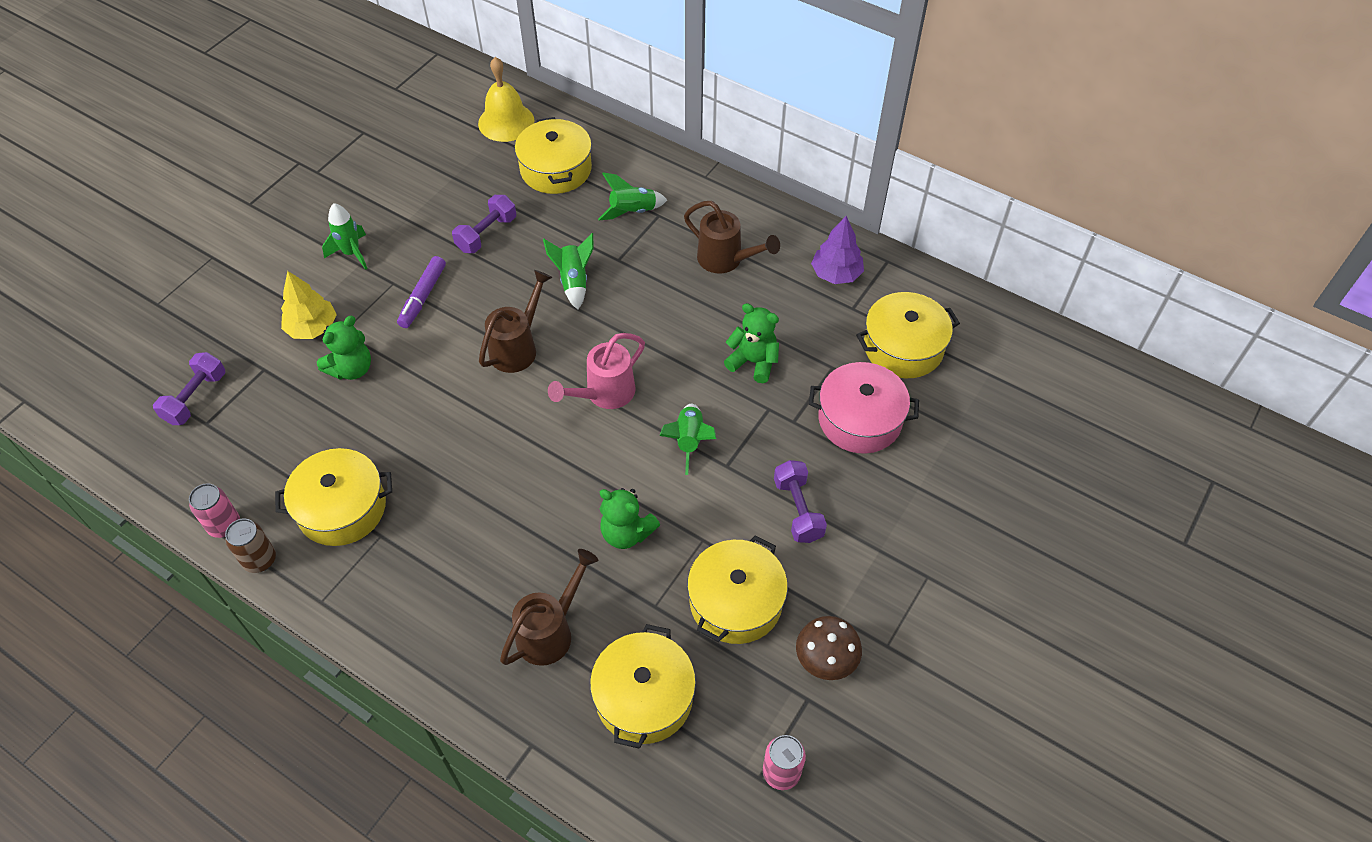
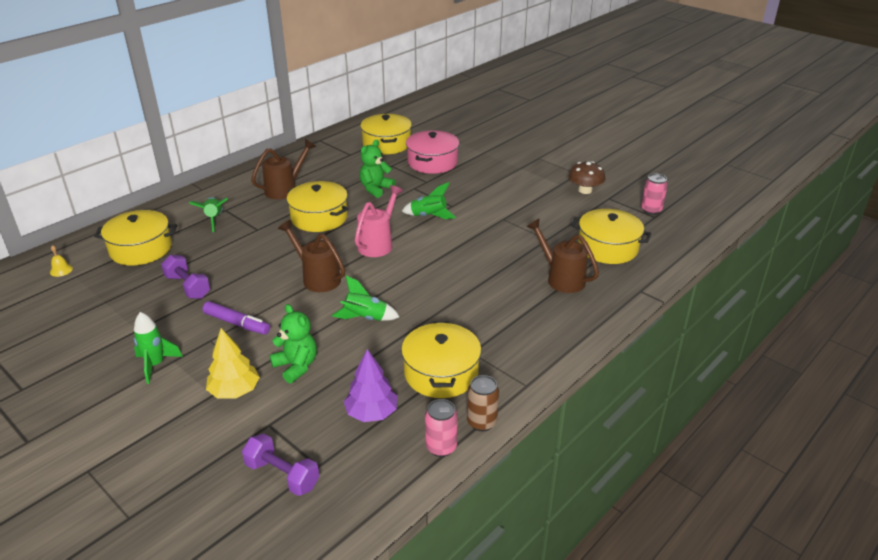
camera: 80 degrees left, 20 degrees down
yellow bell [478,57,534,142] -> yellow bell [50,245,73,277], size x0.42
green rocket [543,233,594,310] -> green rocket moved to [332,275,400,321]
pink watering can [548,333,645,409] -> pink watering can turned 120 degrees counterclockwise [355,185,403,257]
green teddy bear [600,488,660,549] -> none
yellow pot [687,536,788,644] -> yellow pot moved to [287,181,348,232]
purple dumbbell [774,460,827,543] -> none
purple tree [811,216,864,284] -> purple tree moved to [344,349,398,422]

